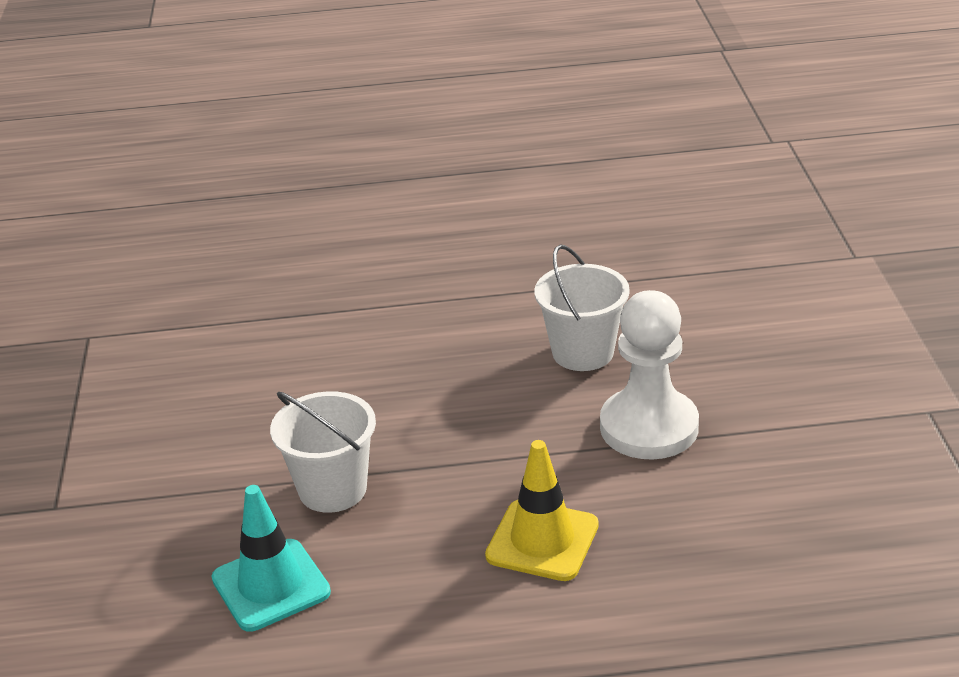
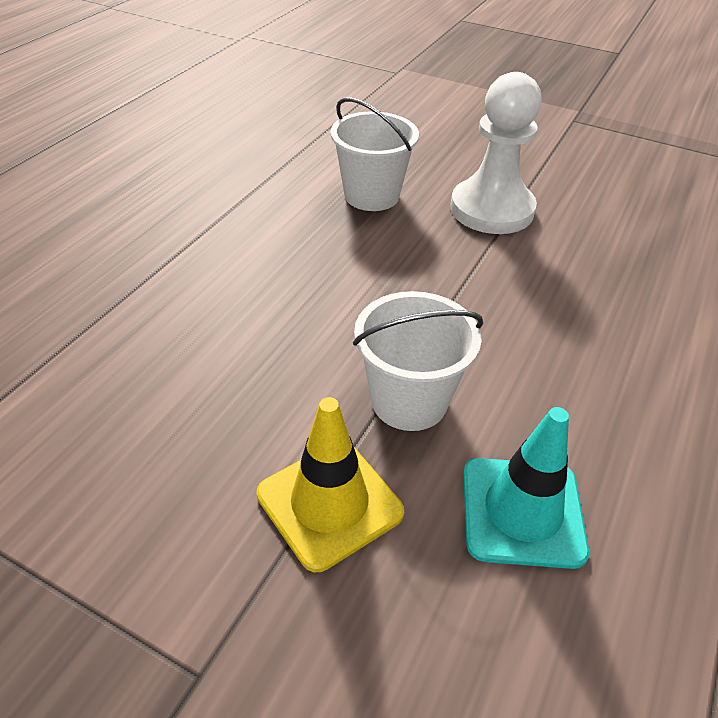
camera: 60 degrees left, 10 degrees up
yellow traffic cone [485,440,599,581] -> yellow traffic cone moved to [256,397,404,572]

